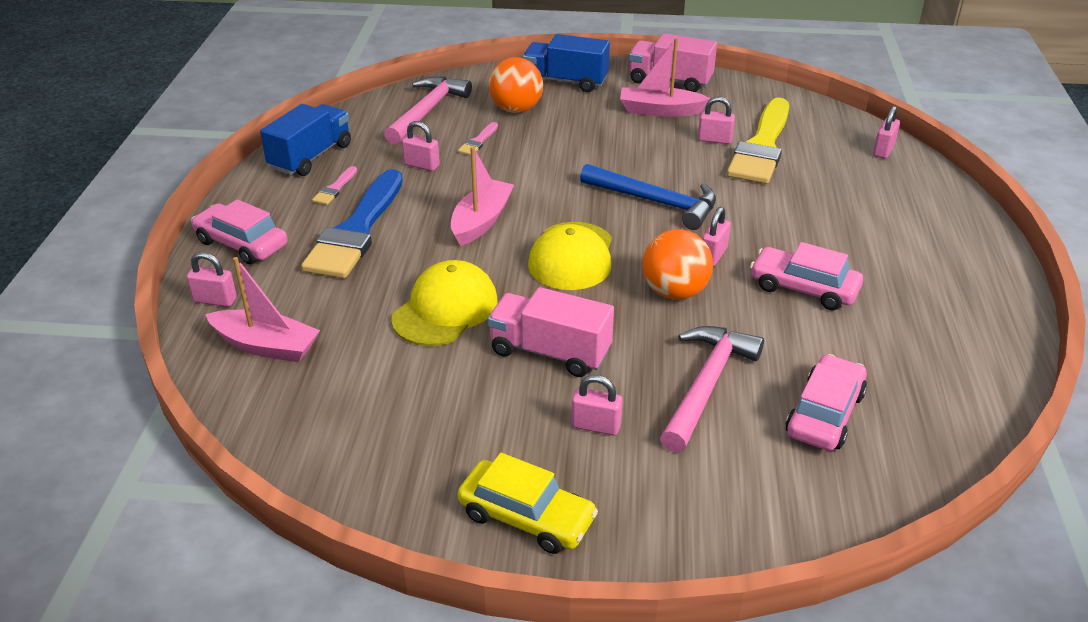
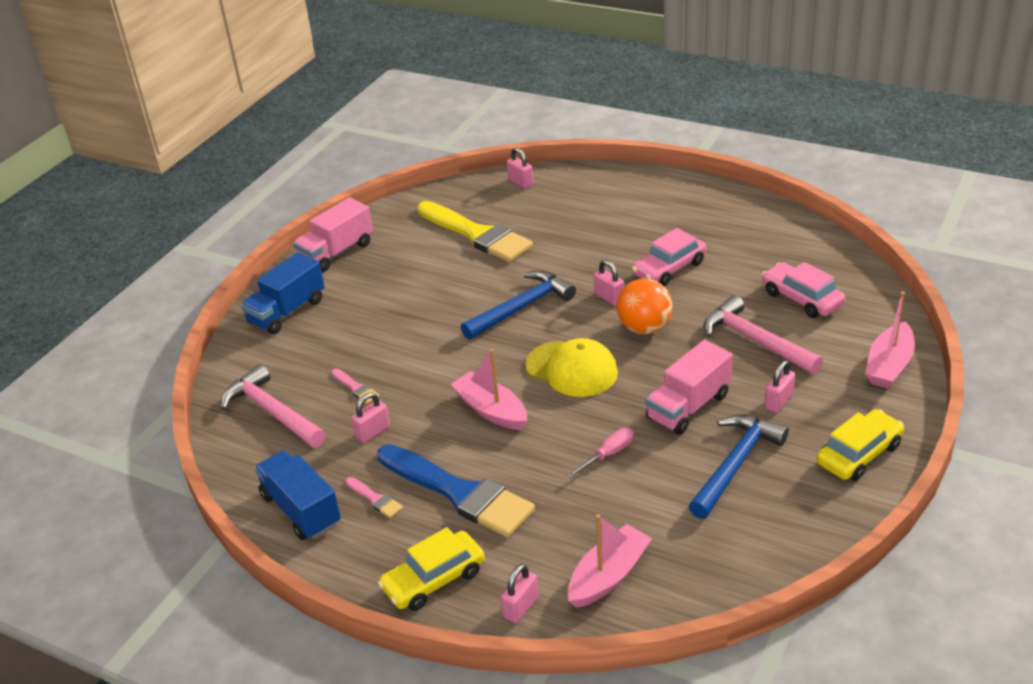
camera: 65 degrees left, 0 degrees up
pink car [191,199,288,264] -> yellow car [378,527,485,611]
yellow cap [391,260,498,346] -> pink screwdriver [567,428,634,478]
orange ball [489,57,543,113] -> none
pink boat [620,38,711,117] -> pink boat moved to [865,292,915,388]
pink padlock [698,97,735,144] -> none
none -> blue hammer [688,414,789,519]

